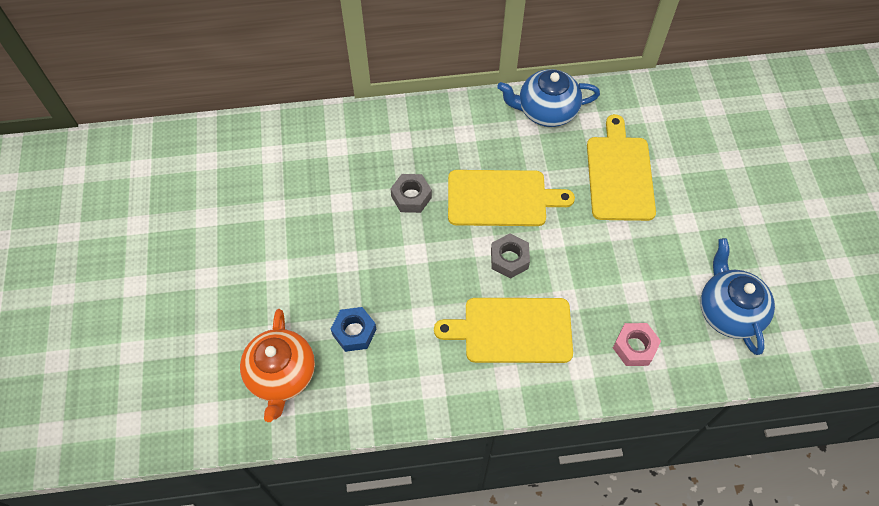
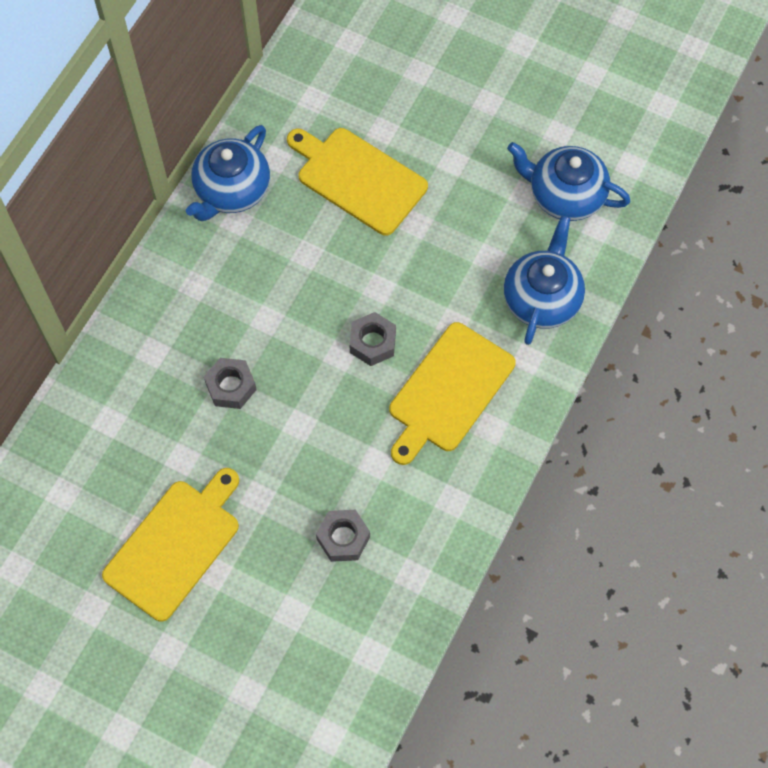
camera: 55 degrees left, 5 degrees up
orange teapot [240,309,315,422] -> none
blue nut [331,307,377,352] -> grey nut [316,510,370,562]
yellow cutting board [448,170,575,226] -> yellow cutting board moved to [102,468,239,622]
pink nut [613,323,661,366] -> blue teapot [504,216,585,345]

